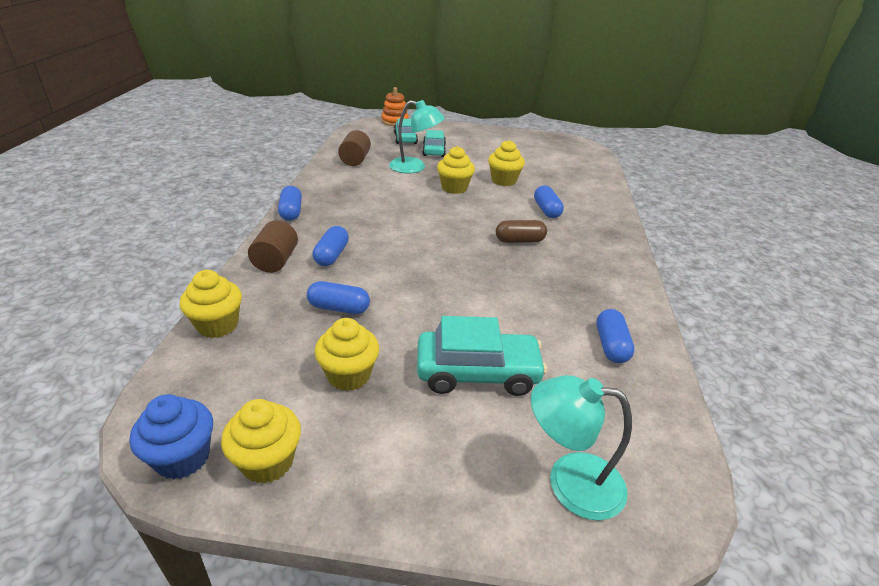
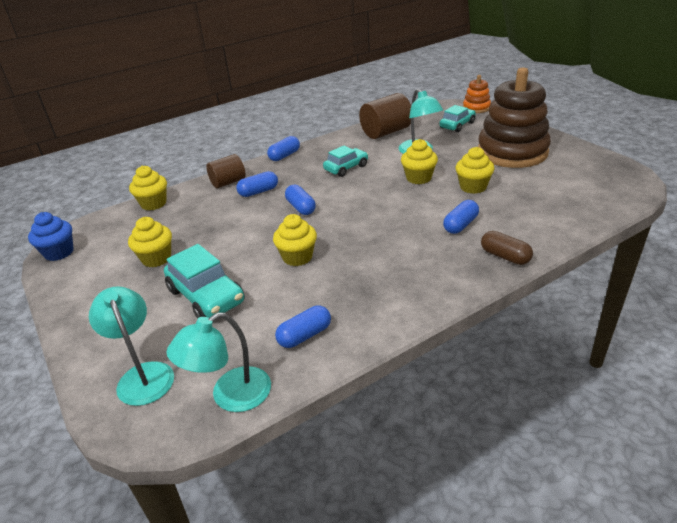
camera: 55 degrees right, 0 degrees up
yellow cupcake [221,399,301,484] -> yellow cupcake moved to [273,214,317,266]
blue capsule [307,281,370,314] -> blue capsule moved to [285,185,316,215]
brown cylinder [338,130,371,166] -> brown cylinder [359,93,411,139], size x1.51
turquoise car [422,130,446,157] -> turquoise car moved to [323,146,368,177]
brown capsule [496,220,547,243] -> brown capsule moved to [481,231,533,265]
none -> turquoise lamp [166,313,271,412]
none -> brown stacking toy [478,67,551,168]

